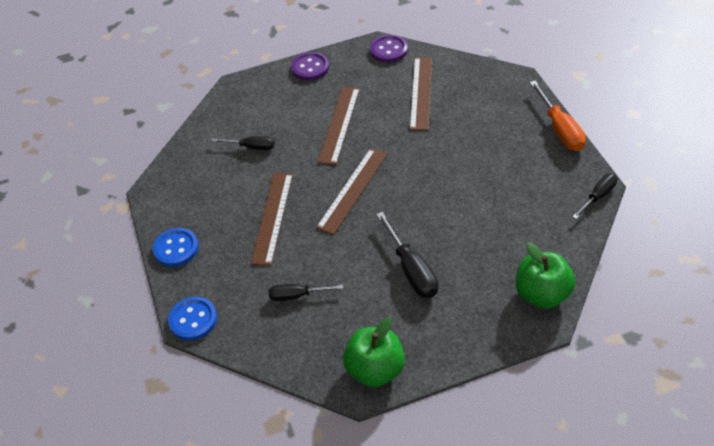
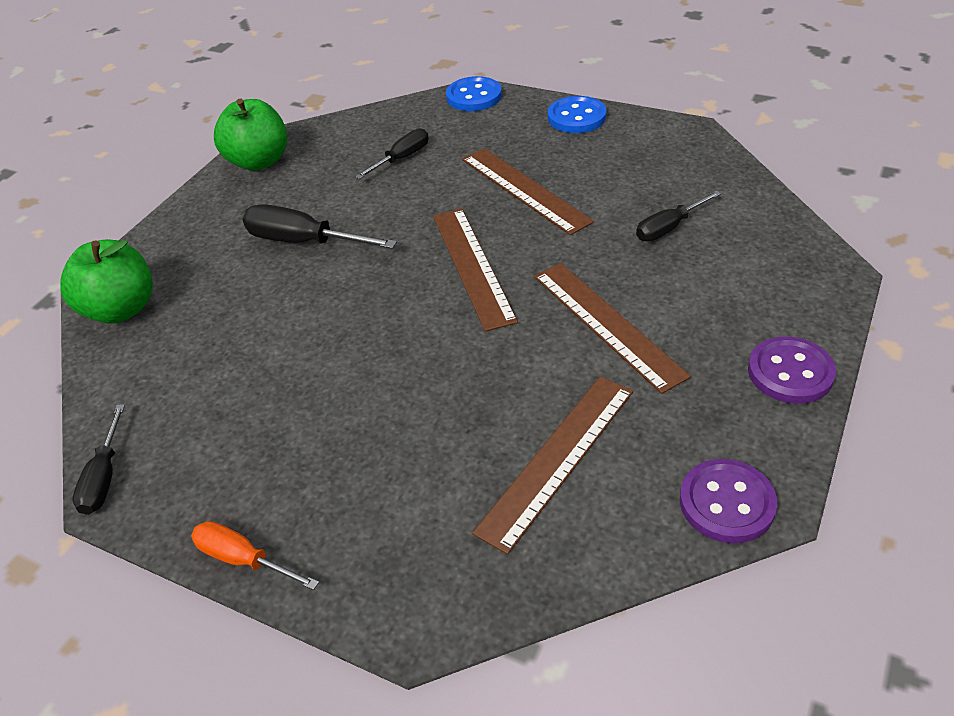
camera: 135 degrees right, 5 degrees down
brown ruler [410,57,432,130] -> brown ruler turned 75 degrees clockwise [472,376,633,555]
orange screwdriver [530,81,586,151] -> orange screwdriver [191,521,319,590], size x0.64

